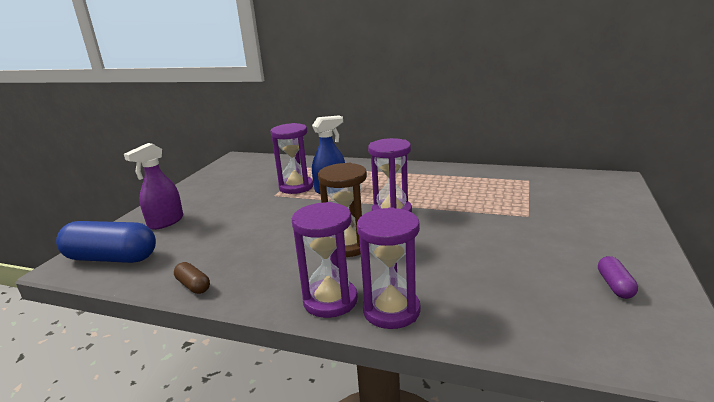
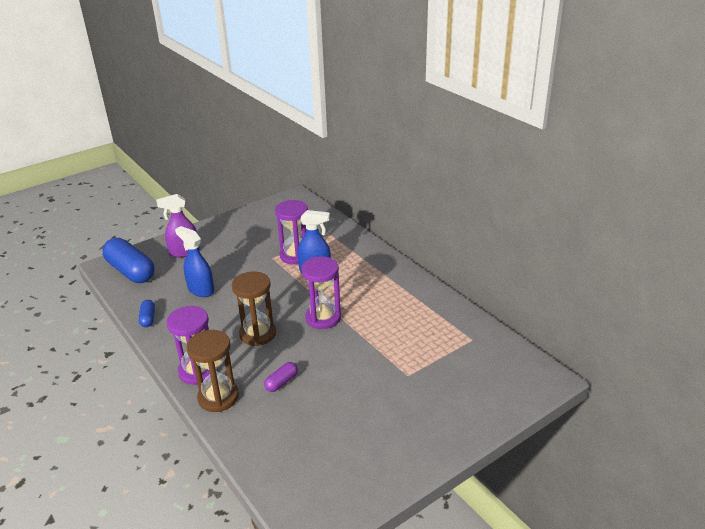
camera: 35 degrees right, 10 degrees up
brown capsule [174,262,210,294] -> blue capsule [139,300,155,327]
purple hourglass [357,207,421,329] -> brown hourglass [186,330,239,412]
purple capsule [598,256,638,299] -> purple capsule moved to [264,362,298,392]
none -> blue spray bottle [175,226,214,297]

